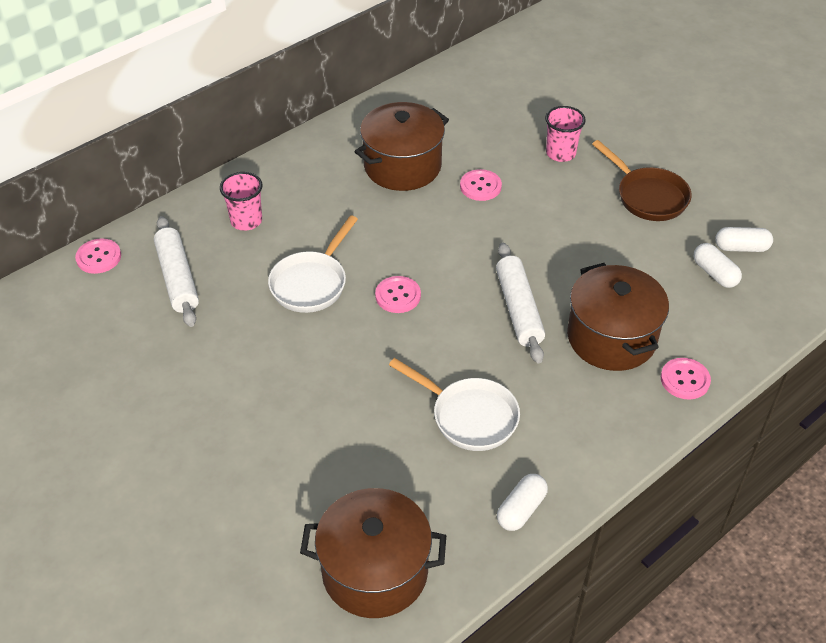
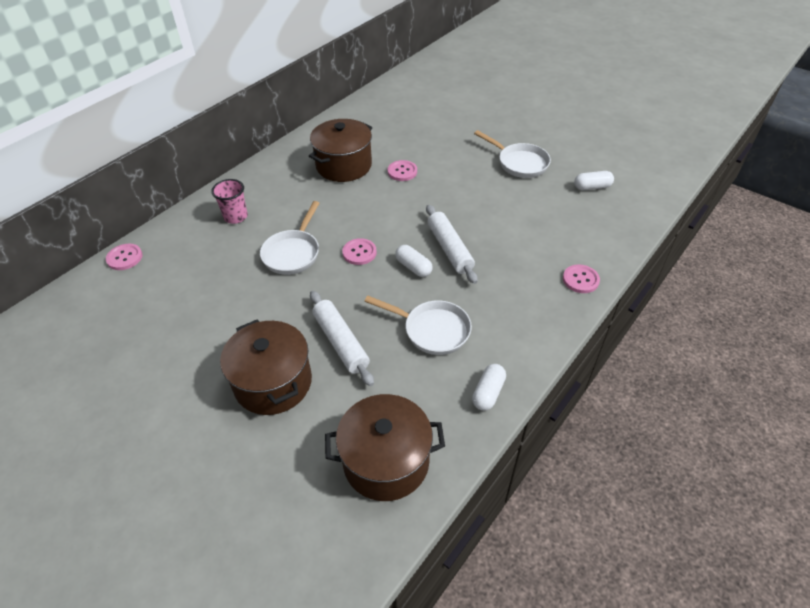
camera: 10 degrees left, 0 degrees up
white rolling pin [154,216,199,327] -> white rolling pin moved to [310,291,374,386]
pink cup [545,106,586,162] -> none
brown pot [567,263,669,371] -> brown pot moved to [220,319,312,415]
brown pan [592,140,692,221] -> white pan [474,130,551,178]
white capsule [694,243,742,288] -> white capsule moved to [395,245,433,277]

